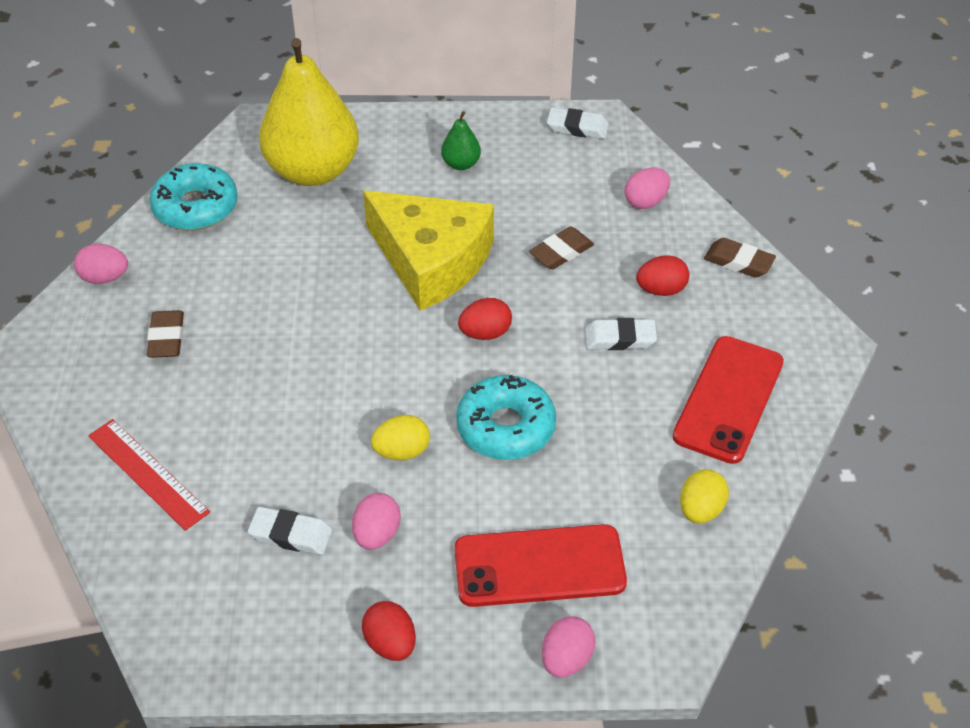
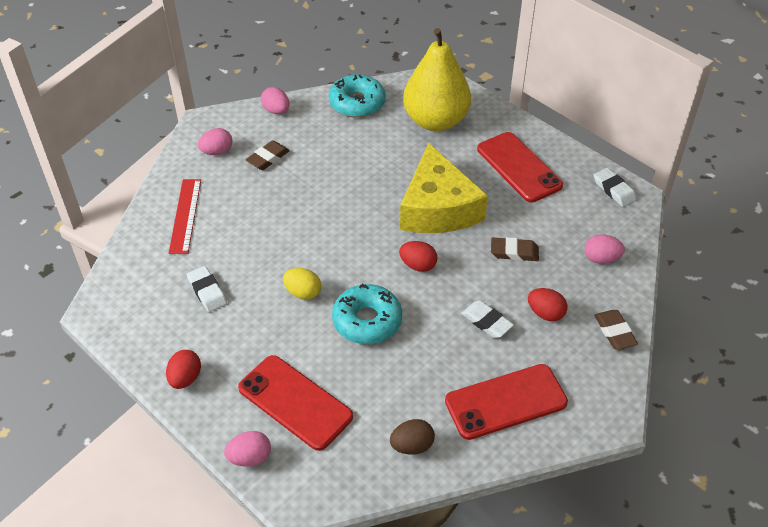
camera: 45 degrees right, 0 degrees up
pink egg [352,493,401,550] -> pink egg moved to [198,128,232,155]
green pear [441,111,481,170] -> red phone [477,132,563,202]
yellow egg [680,469,729,523] -> brown egg [390,419,435,455]

